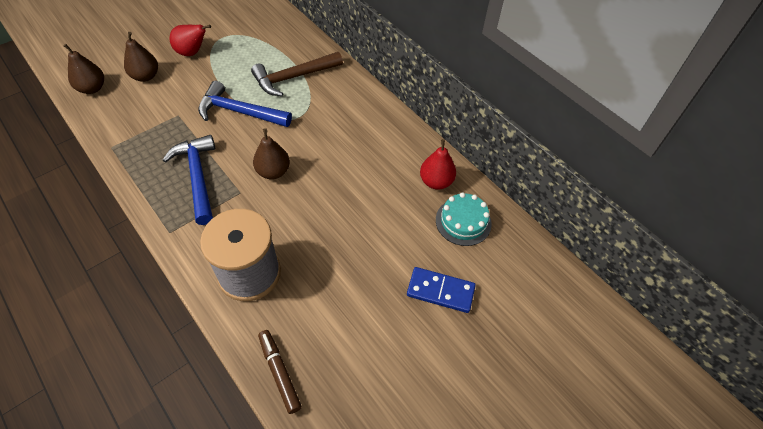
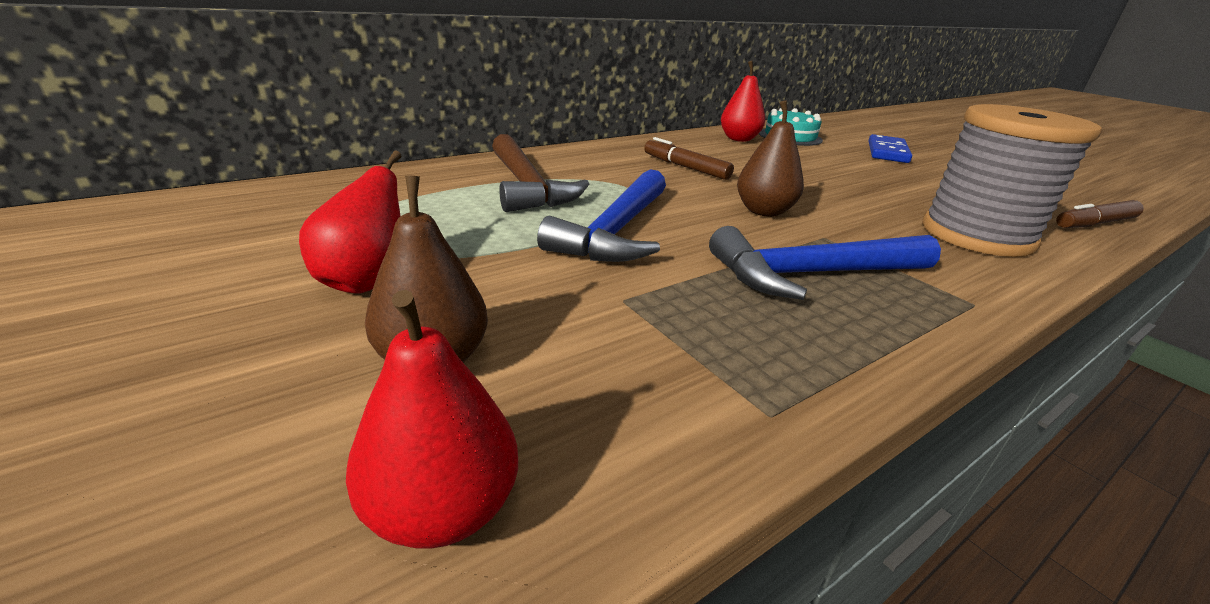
camera: 85 degrees left, 25 degrees down
brown pear [64,44,104,94] -> red pear [346,290,518,549]
none -> brown marker [644,137,734,180]

